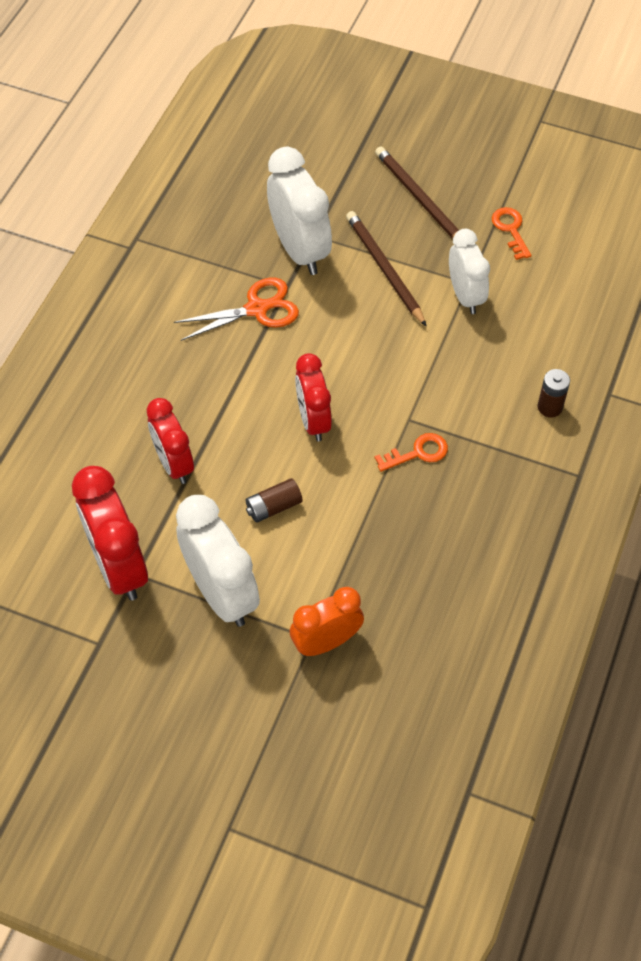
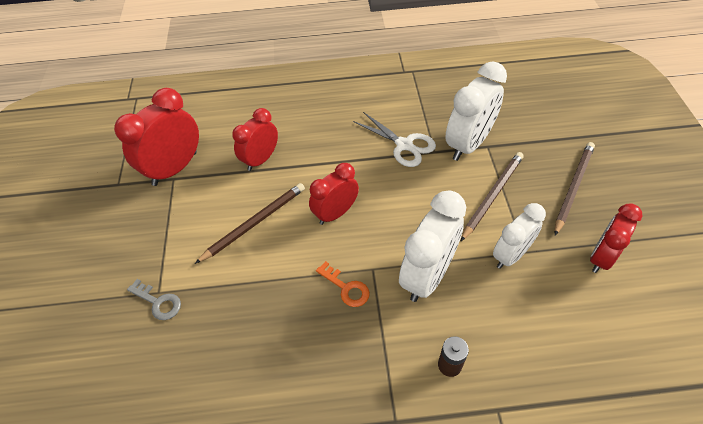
camera: 65 degrees right, 5 degrees down
orange scissors [174,278,299,341] -> white scissors [353,112,436,167]
white clock [176,495,260,627] -> white clock moved to [399,191,466,302]
brown battery [246,478,303,523] -> brown pencil [195,183,305,264]
orange clock [290,587,364,656] -> grey key [127,279,181,320]
orange key [492,207,531,260] -> red clock [590,204,643,273]

